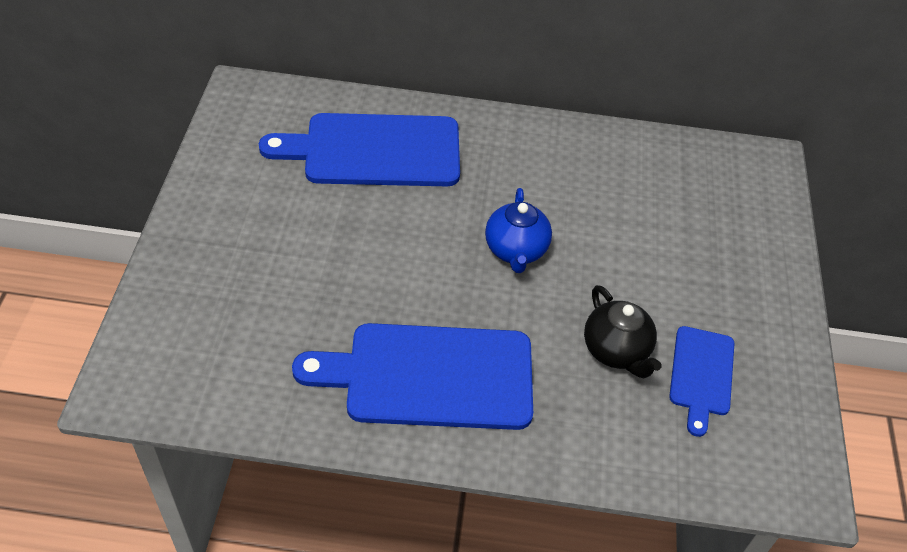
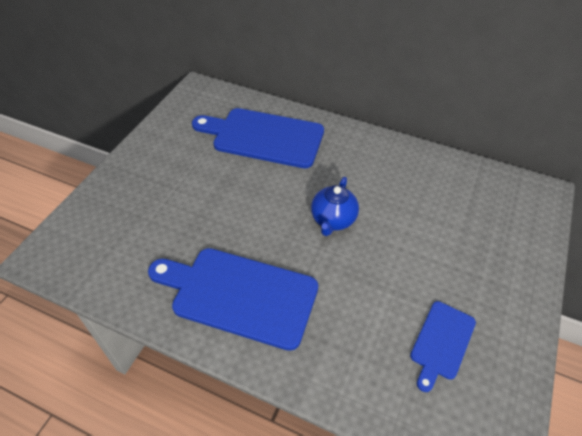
camera: 20 degrees right, 0 degrees up
black teapot [584,285,662,378] -> none

